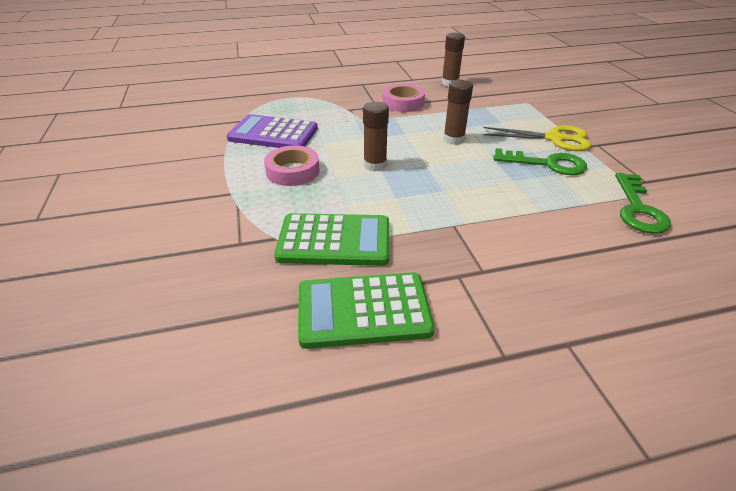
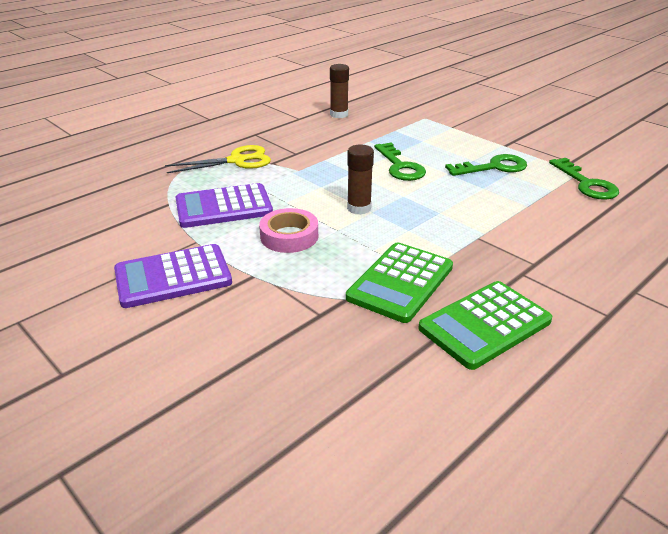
camera: 30 degrees left, 5 degrees down
green calculator [274,213,389,266] -> green calculator turned 150 degrees clockwise [346,242,453,323]
pink tape [382,84,425,112] -> none
brown glue stick [443,80,473,145] -> green key [374,143,426,181]
yellow scissors [483,125,591,151] -> yellow scissors moved to [165,145,271,173]
none -> purple calculator [114,244,232,308]

